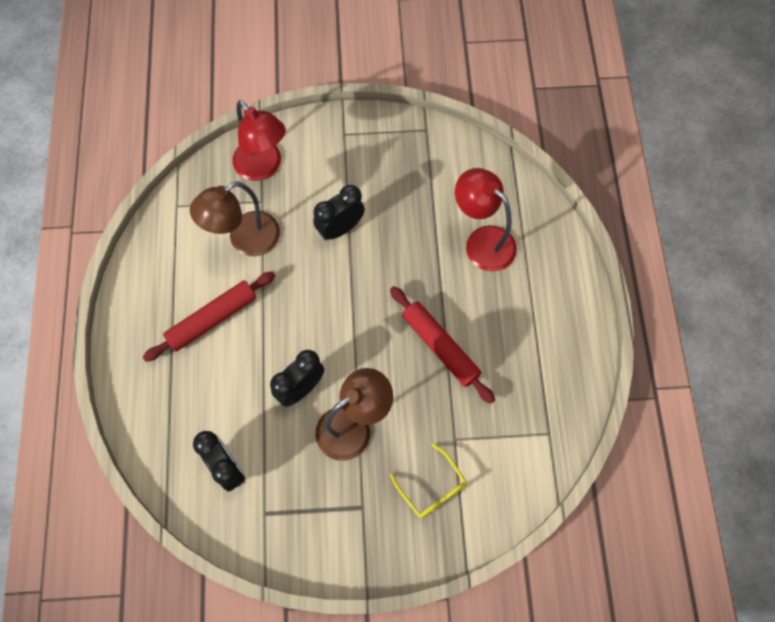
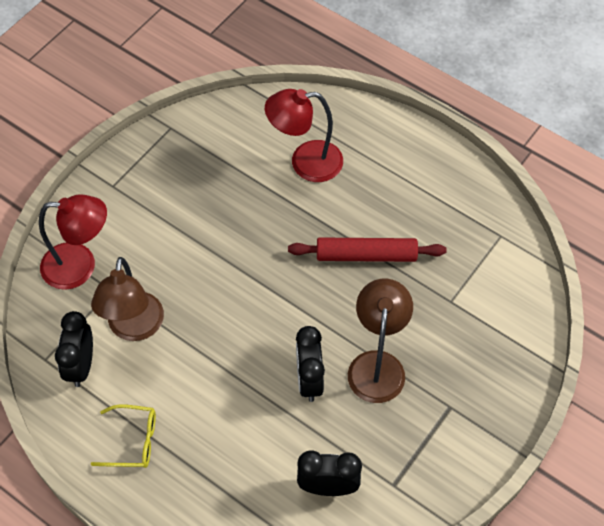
camera: 50 degrees left, 10 degrees down
red rolling pin [143,271,275,362] -> none
black clock [313,185,365,240] -> black clock moved to [55,311,93,387]
yellow glasses [390,443,467,518] -> yellow glasses moved to [91,404,156,468]

